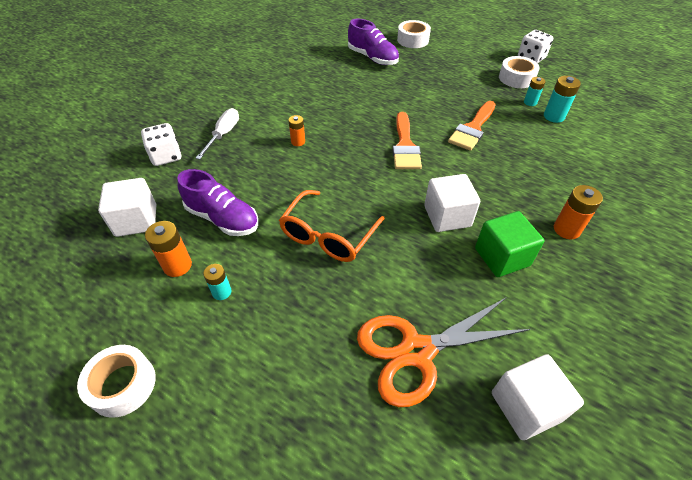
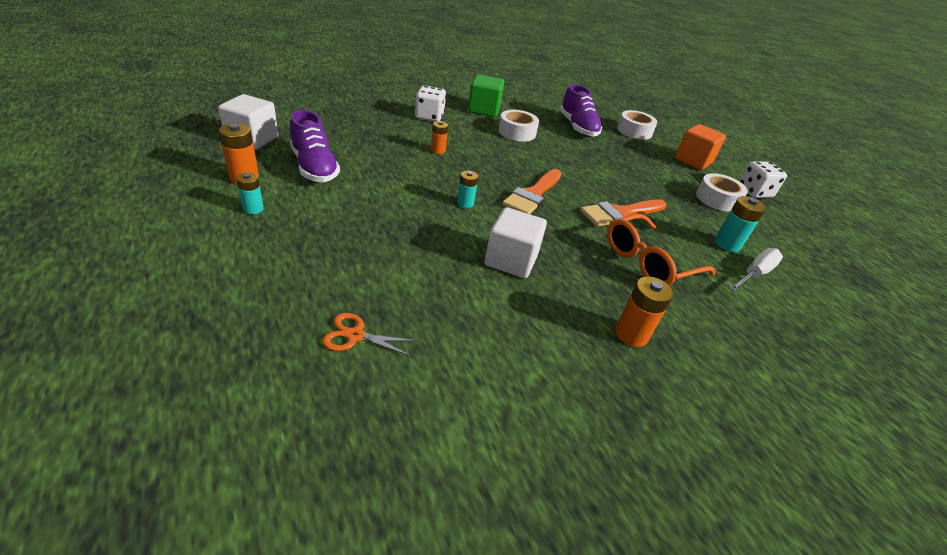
camera: 25 degrees right, 10 degrees down
white tape [77,345,156,418] -> white tape moved to [498,110,539,142]
white dice [141,123,181,166] -> white dice moved to [415,85,446,122]
white screwdriver [196,108,239,160] -> white screwdriver moved to [729,248,783,292]
orange glasses [279,190,385,262] -> orange glasses moved to [607,214,715,286]
orange scissors [357,297,531,407] -> orange scissors [322,313,418,357], size x0.45
green cube [475,211,544,277] -> green cube moved to [468,74,504,117]
white cube [492,354,584,440] -> none
turquoise battery [524,77,546,106] -> turquoise battery moved to [457,171,478,208]
none -> orange cube [675,124,726,170]

